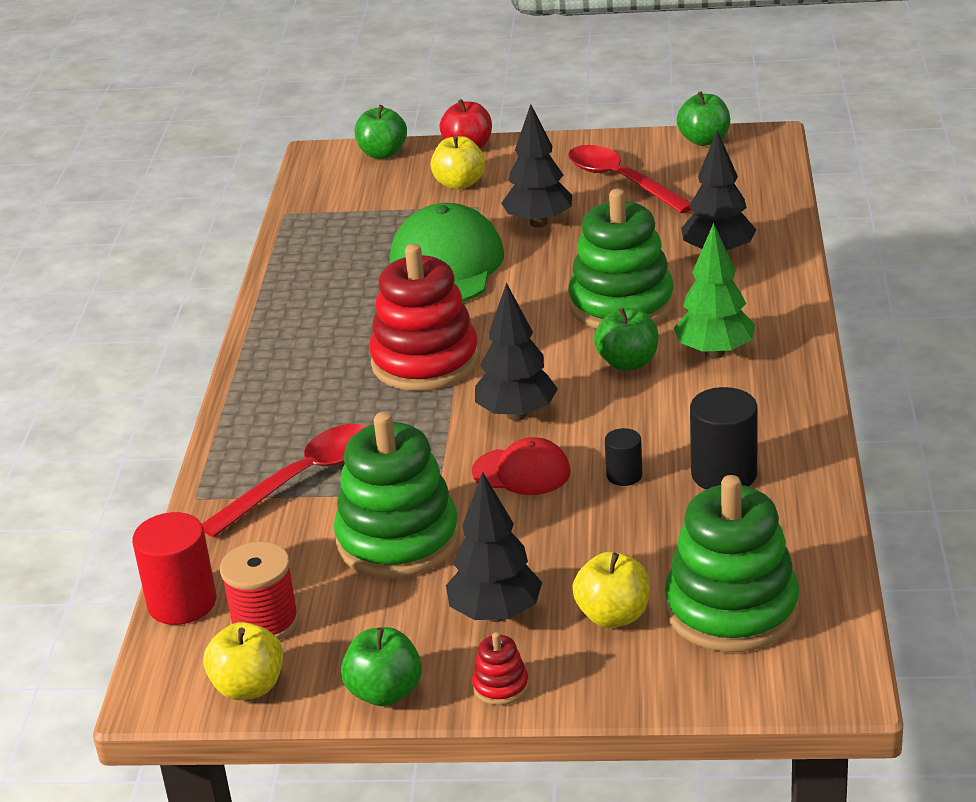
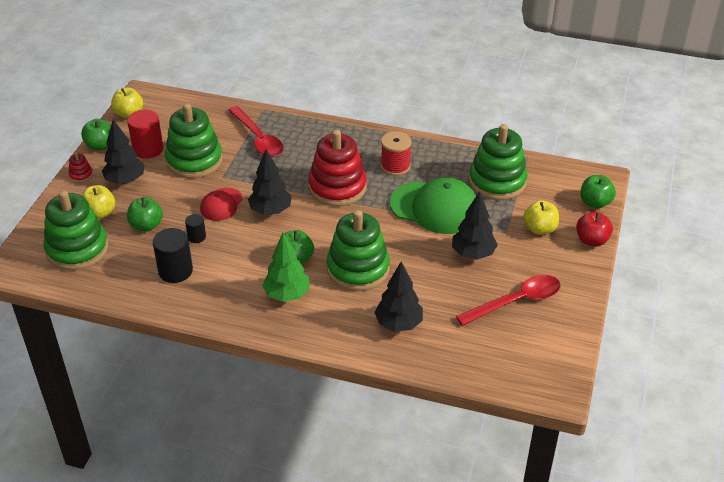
camera: 100 degrees right, 10 degrees up
red cylinder [132,512,216,625] -> red cylinder moved to [127,110,163,159]
red spool [220,542,299,640] -> red spool moved to [381,131,412,176]
green apple [677,91,730,146] -> green apple moved to [127,197,163,231]
none -> green stacking toy [469,124,528,200]

